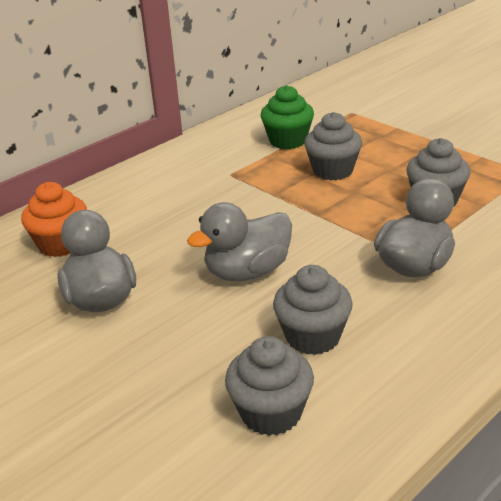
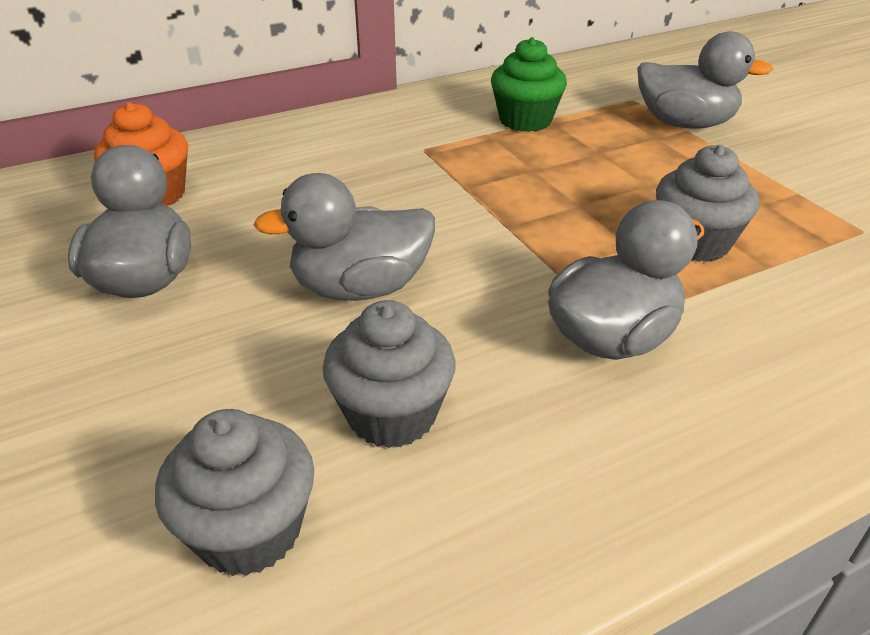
camera: 15 degrees right, 5 degrees up
grey cupcake [304,112,362,181] -> none
none -> grey duck [637,31,774,129]

